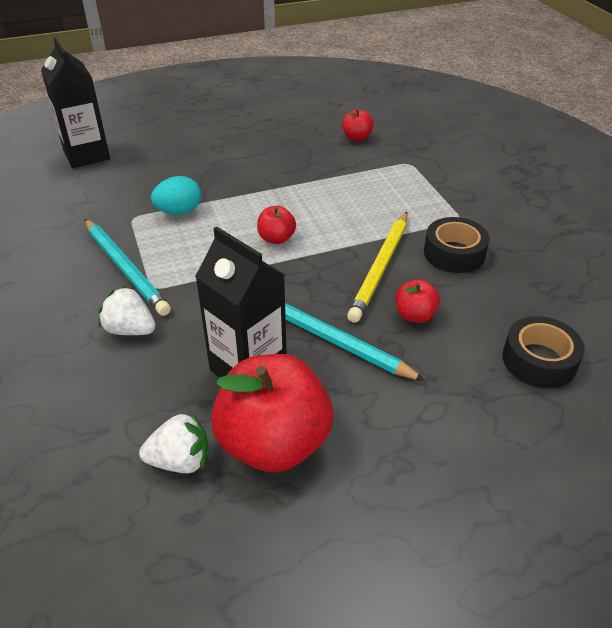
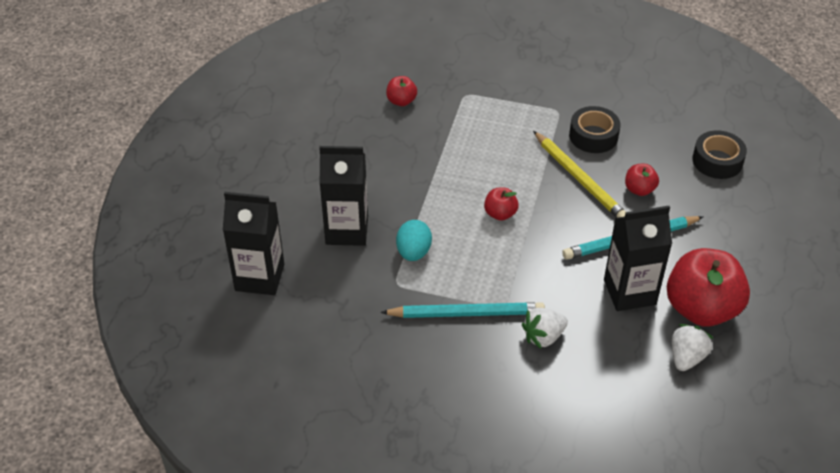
camera: 55 degrees left, 5 degrees up
none -> black carton [319,146,368,246]

